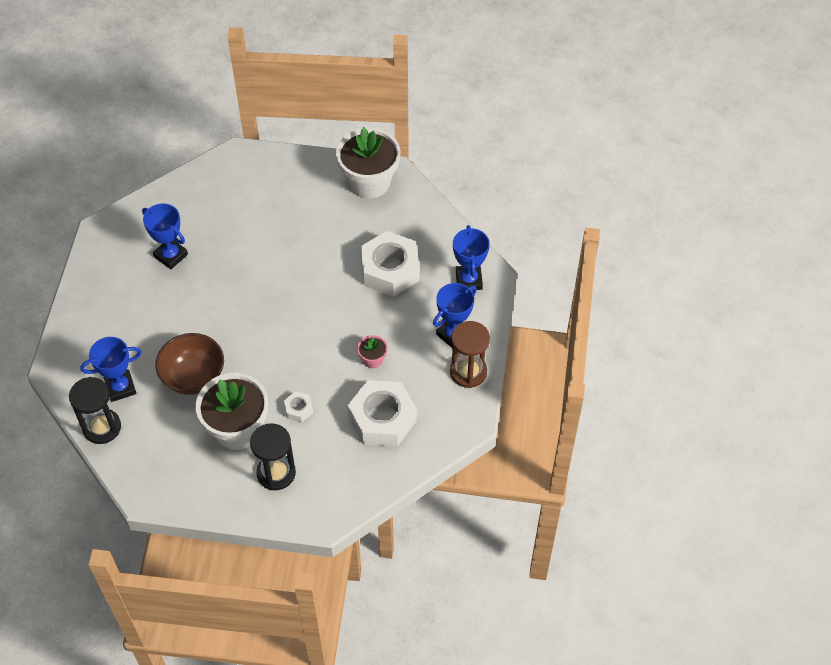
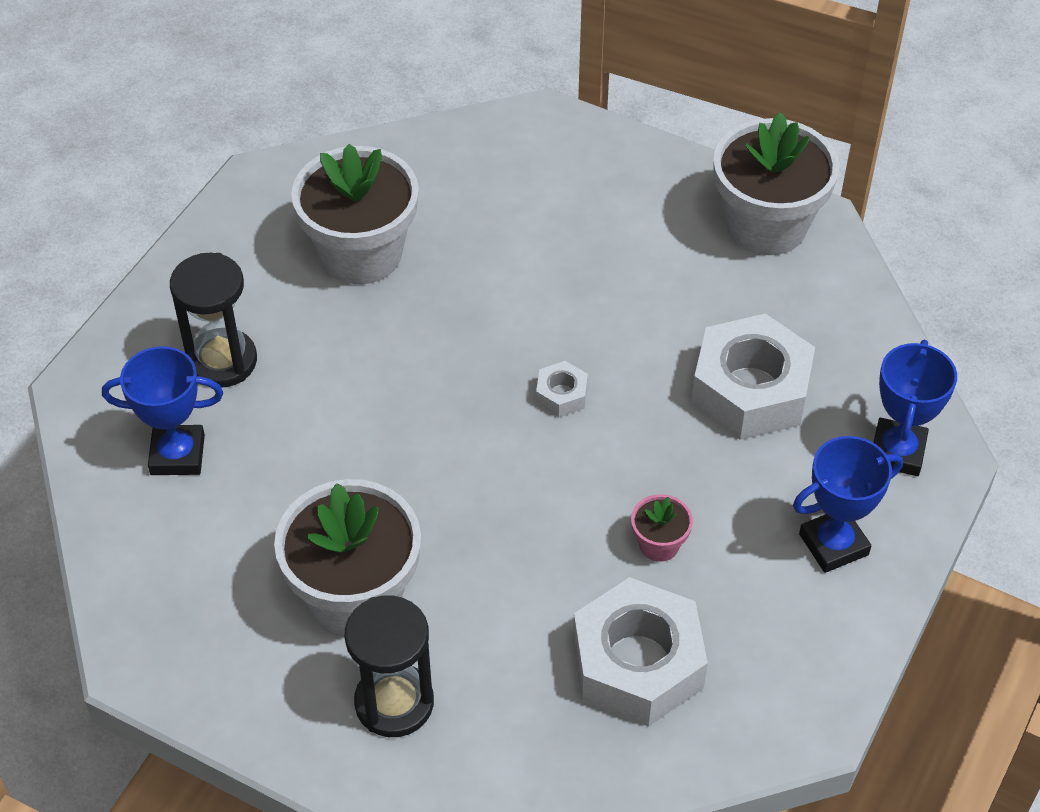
camera: 20 degrees right, 5 degrees down
black hourglass [69,377,121,444] -> black hourglass moved to [170,253,257,388]
blue trophy [142,203,188,269] -> white flower pot [291,144,419,284]
brown bowl [156,333,224,395] -> none
white nut [284,391,313,422] -> white nut moved to [536,361,588,417]
brown hourglass [450,321,490,388] -> none

